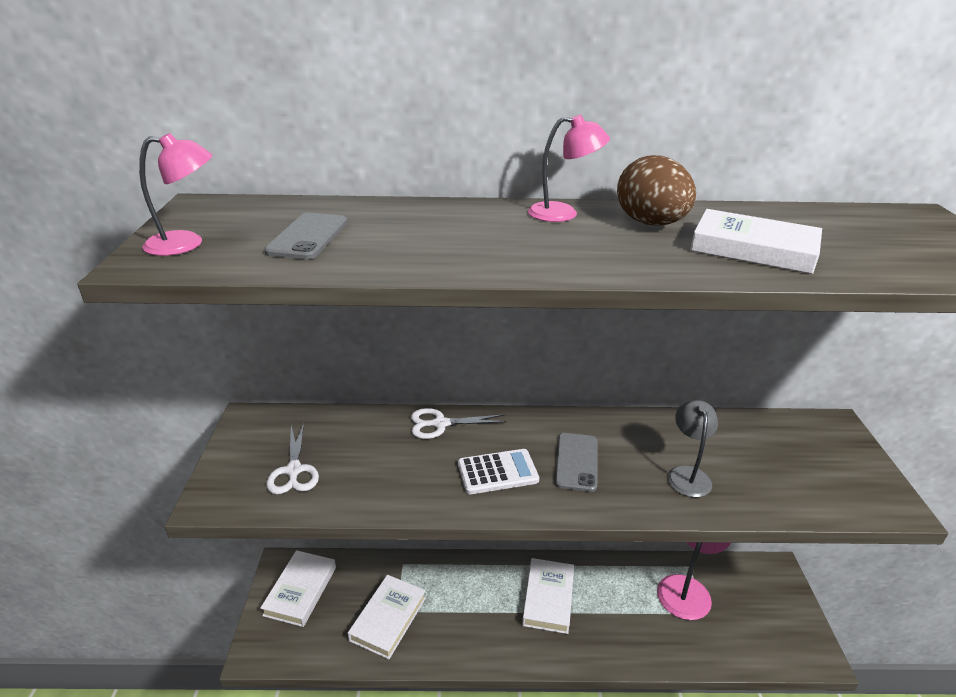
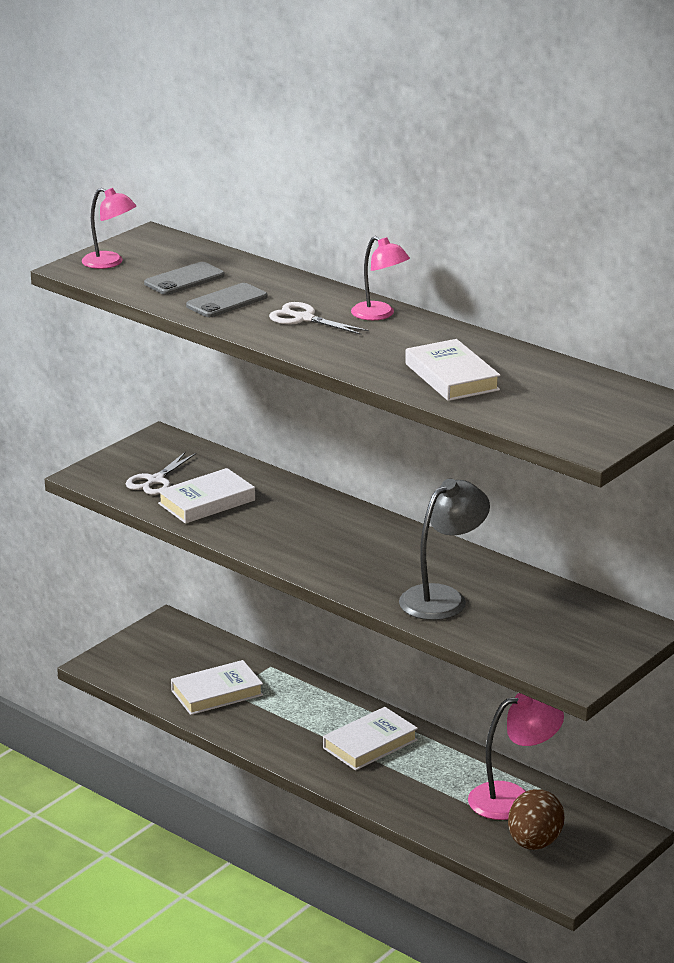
camera: 40 degrees right, 5 degrees down
white book [260,550,336,627] -> white book moved to [158,468,255,524]
white scissors [411,408,506,439] -> white scissors moved to [269,302,369,335]
white calculator [458,449,539,495] -> none
grey phone [555,433,598,492] -> grey phone moved to [186,283,267,317]
brown egg [617,155,696,226] -> brown egg moved to [508,789,564,850]
grey lamp [667,400,718,497] -> grey lamp [399,479,490,620], size x1.54

